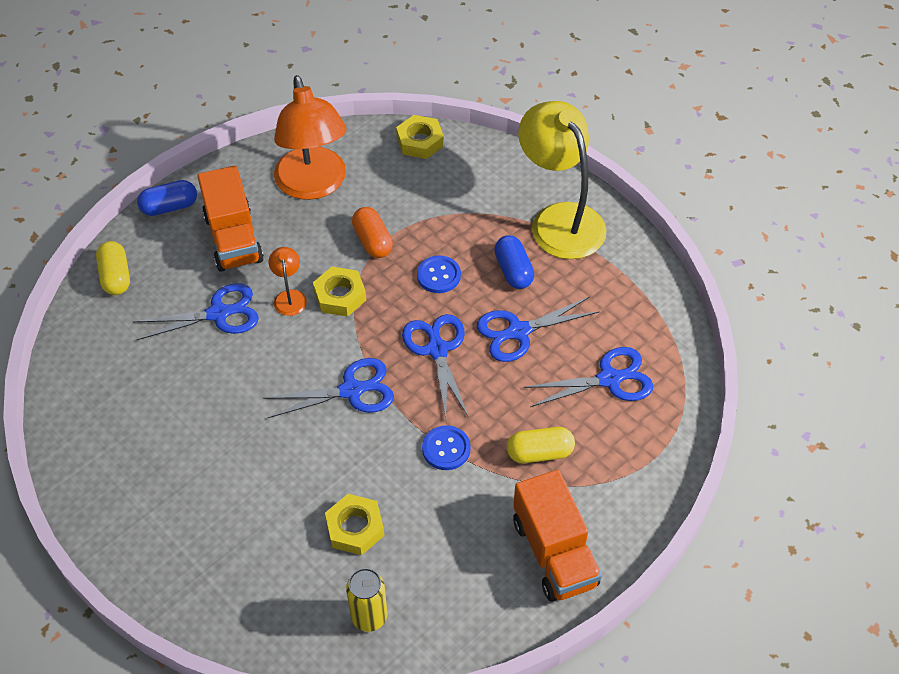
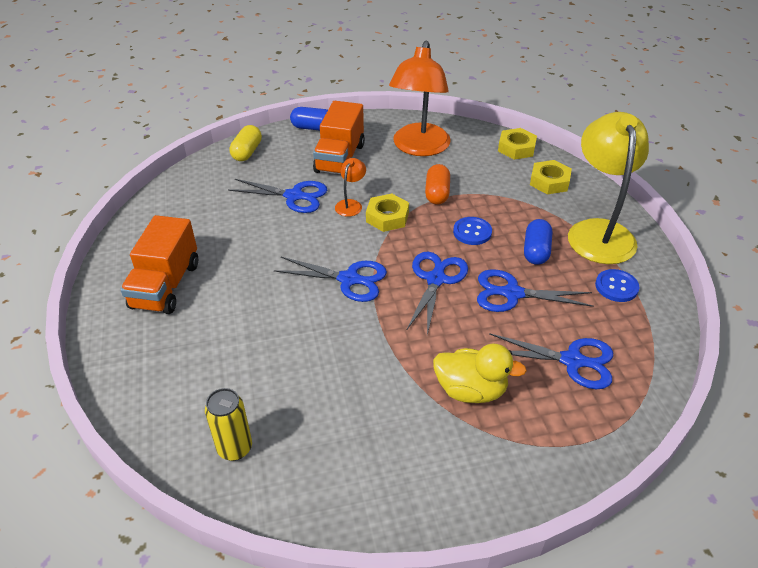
camera: 30 degrees right, 10 degrees down
yellow nut [325,494,384,555] -> yellow nut moved to [530,160,572,195]
blue button [422,425,471,470] -> blue button moved to [595,269,639,302]
yellow capsule [507,427,575,463] -> yellow duck [433,344,527,403]
orange truck [513,470,602,602] -> orange truck moved to [120,215,198,314]

